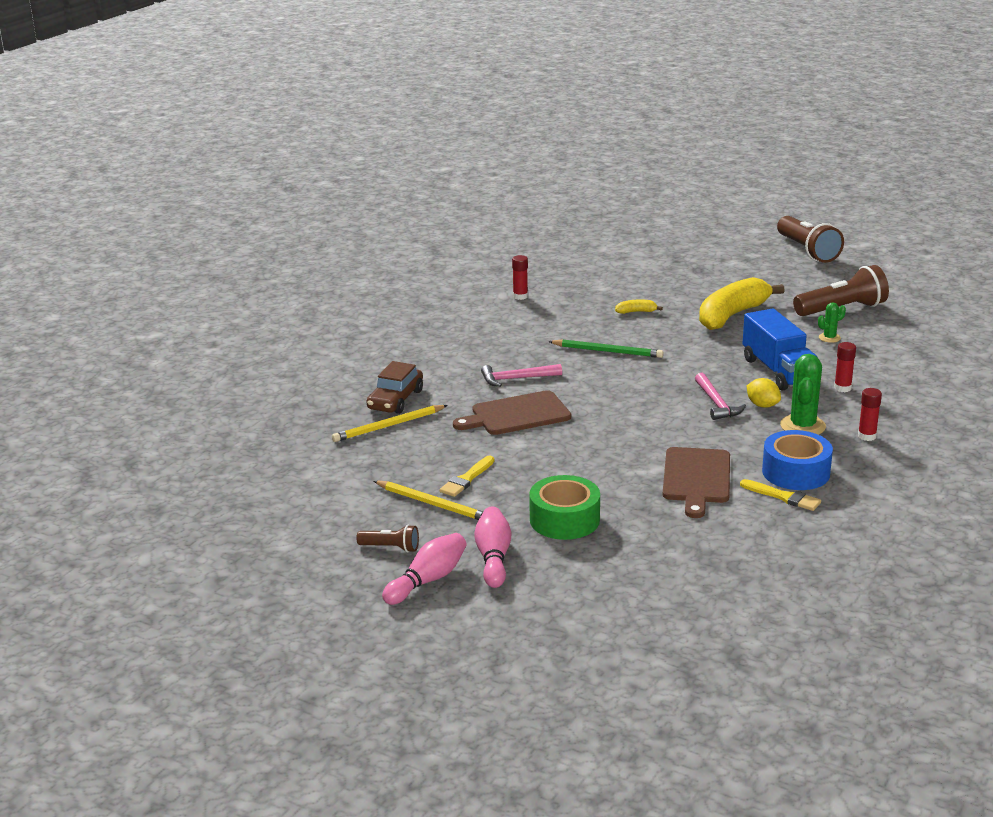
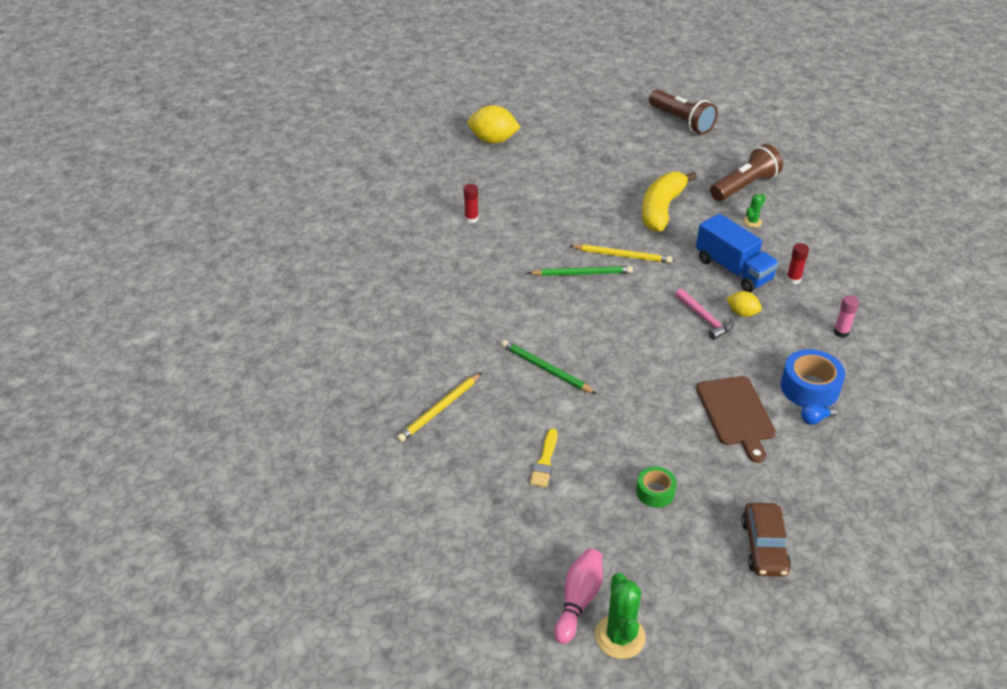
camera: 20 degrees left, 15 degrees up
brown flashlight [356,525,419,552] -> none
brown car [367,361,423,414] -> brown car moved to [742,503,791,577]
yellow pencil [374,481,483,520] -> yellow pencil moved to [570,244,672,263]
brown cutting board [453,390,571,435] -> green pencil [501,340,596,394]
pink bowling pin [474,507,511,588] -> none
pink hammer [481,364,562,387] -> none
green tape [529,475,600,540] -> green tape [636,466,677,508], size x0.61
yellow banana [615,299,663,314] -> none
yellow brush [740,479,821,511] -> blue light bulb [801,404,837,425]
green cactus [780,354,826,435] -> green cactus moved to [595,573,646,659]
red glue stick [858,388,882,441] -> pink glue stick [834,295,859,338]
none -> yellow lemon [468,105,520,143]

